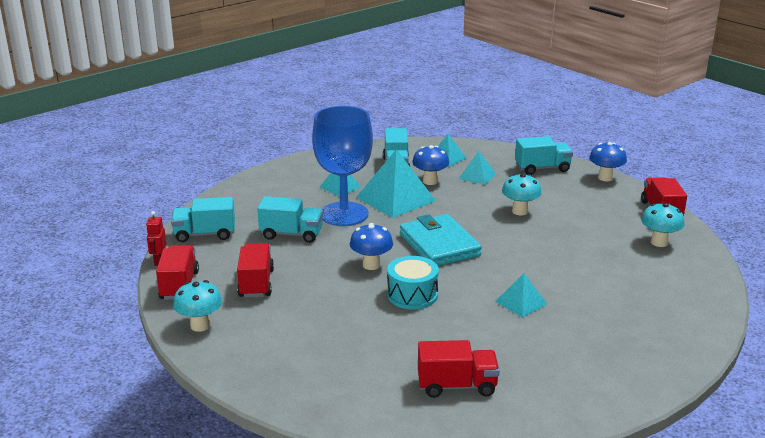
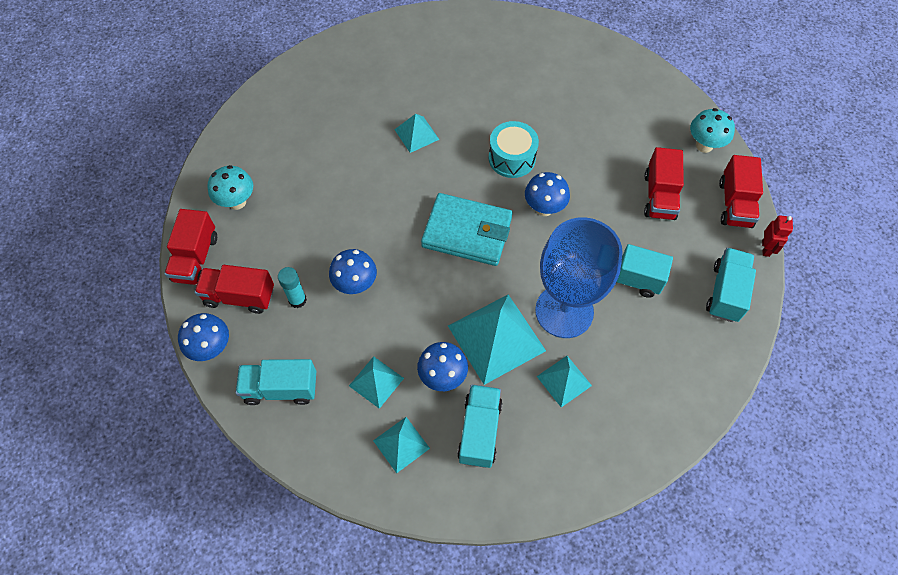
camera: 170 degrees left, 35 degrees up
turquoise truck [171,197,235,242] -> turquoise truck turned 75 degrees counterclockwise [706,248,756,322]
turquoise wallet [400,214,482,266] -> turquoise wallet turned 60 degrees counterclockwise [421,193,513,266]
red truck [418,340,500,398] -> red truck moved to [195,265,274,314]
turquoise mushroom [502,173,542,215] -> blue mushroom [329,249,377,294]
none -> turquoise glue stick [278,267,307,308]

